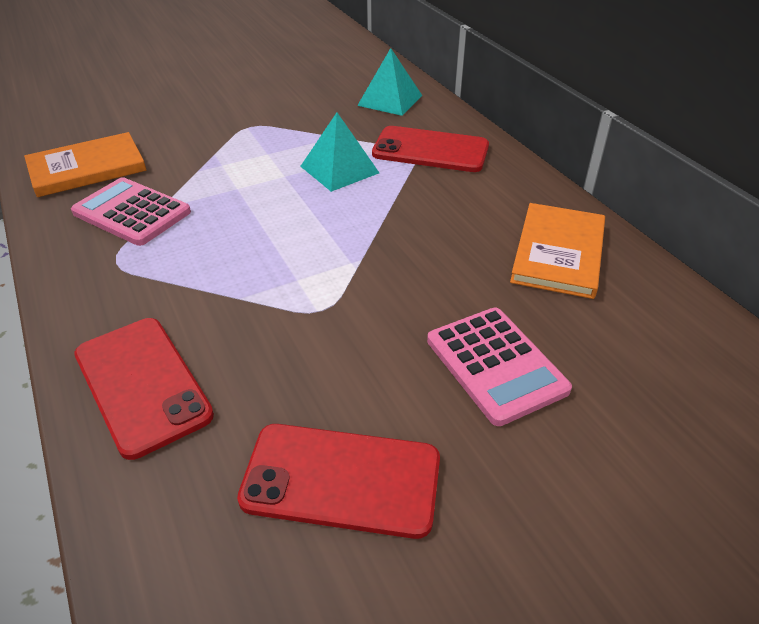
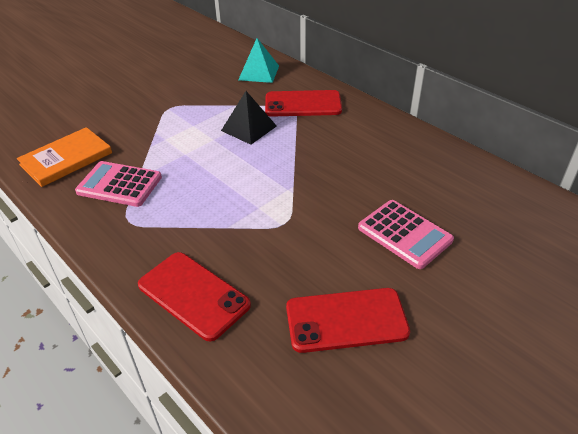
camera: 15 degrees left, 0 degrees up
turquoise pyramid [300,113,379,192] -> black pyramid [221,91,277,145]
orange book [510,203,605,299] -> none

